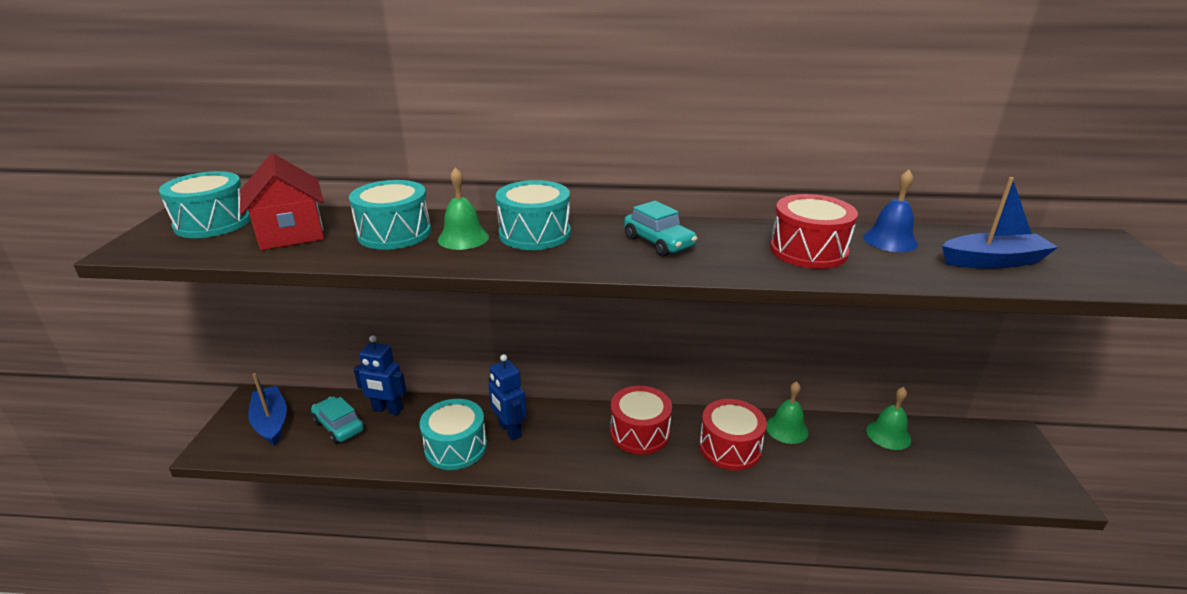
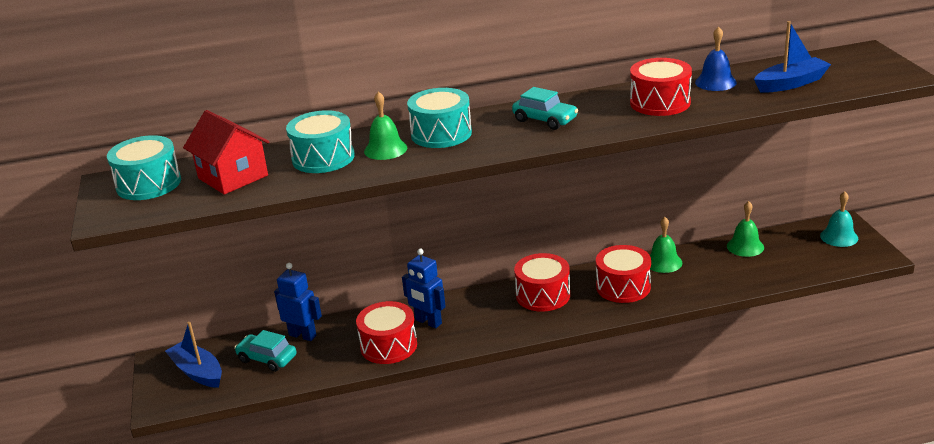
camera: 15 degrees left, 0 degrees up
blue robot [354,336,407,415] -> blue robot turned 150 degrees counterclockwise [274,263,322,341]
turquoise drum [420,399,487,470] -> red drum [356,301,417,364]
none -> turquoise bell [820,191,858,247]

